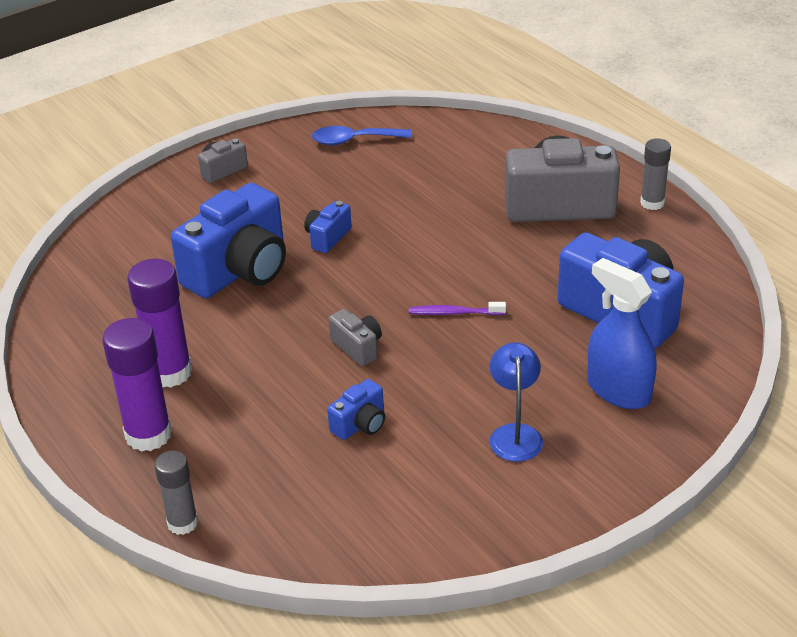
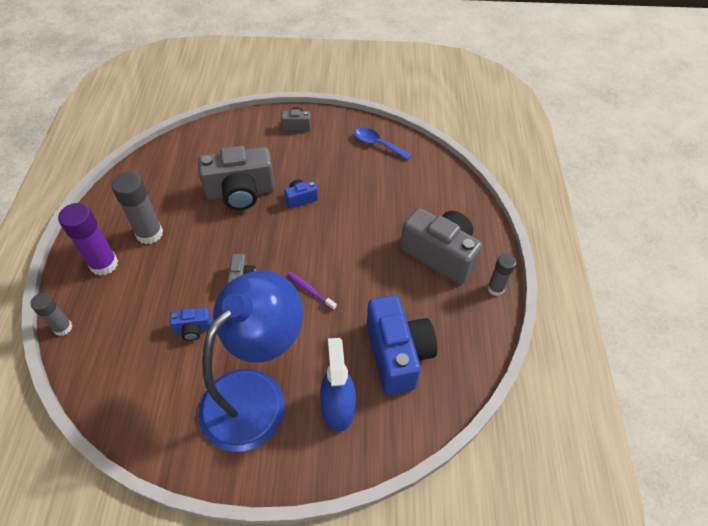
camera: 35 degrees right, 15 degrees up
purple glue stick [127,259,192,387] -> grey glue stick [111,172,163,244]
blue camera [171,183,286,298] -> grey camera [198,146,275,210]
blue lamp [490,342,543,462] -> blue lamp [198,271,303,452], size x2.38

